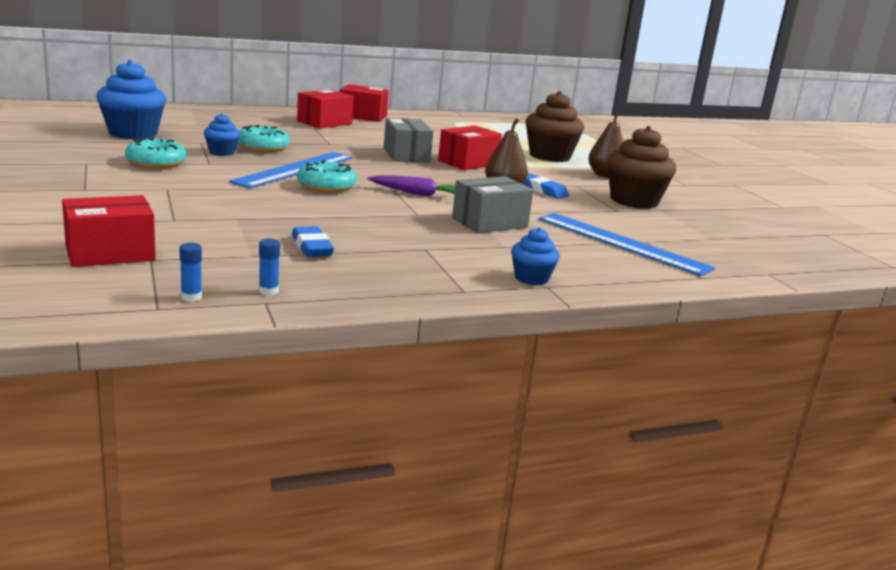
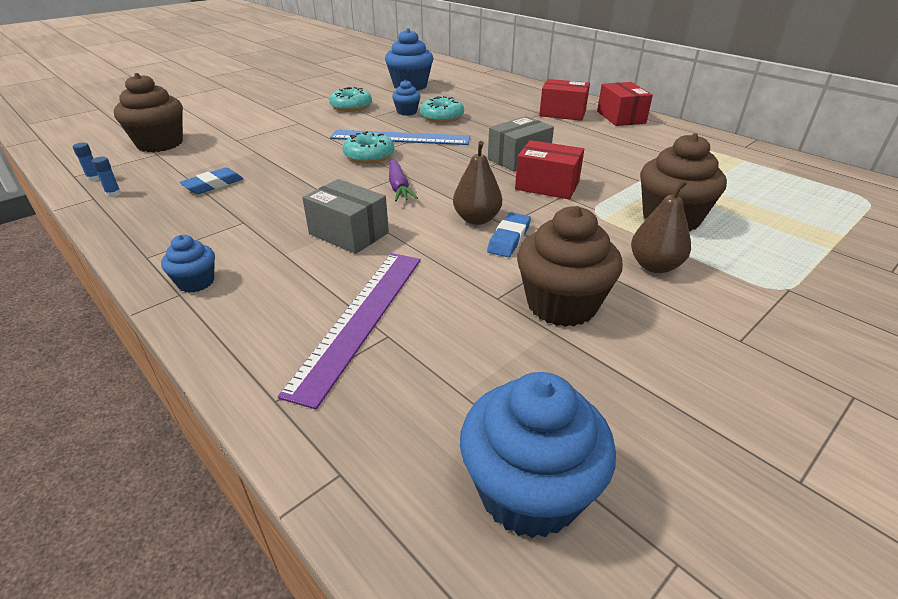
camera: 70 degrees right, 15 degrees up
red box [62,195,156,267] -> brown cupcake [114,73,183,152]
blue ruler [539,213,715,276] -> purple ruler [278,253,421,409]
none -> blue cupcake [460,372,616,538]

